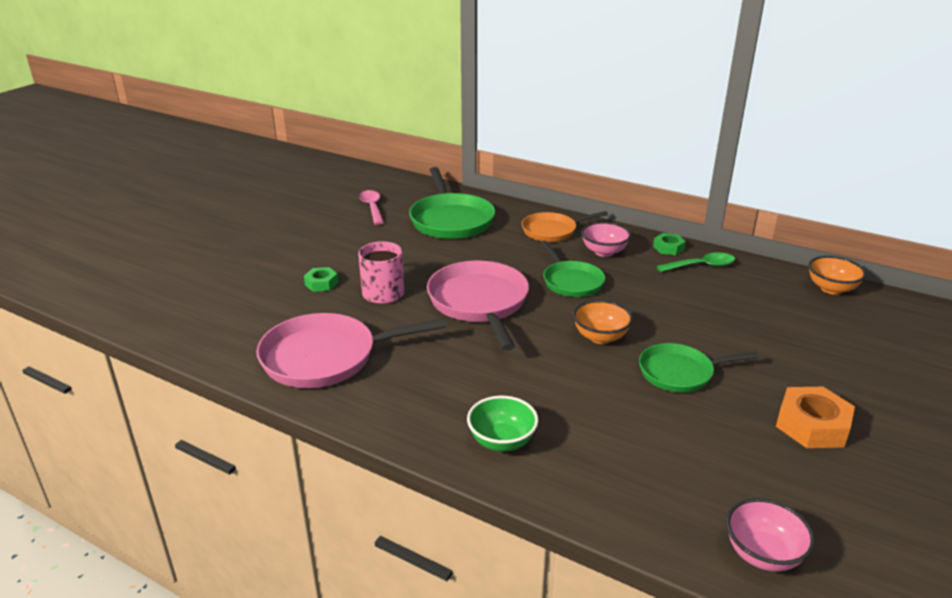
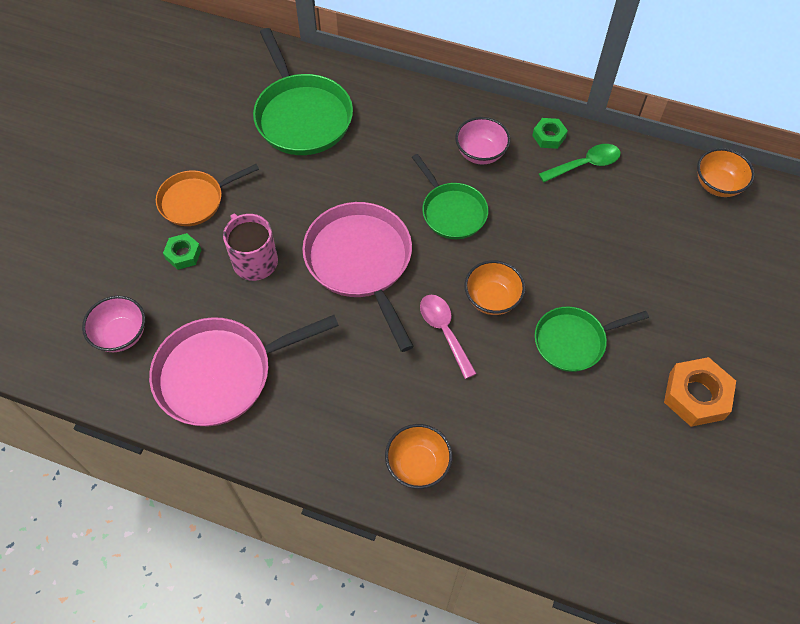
camera: 10 degrees left, 30 degrees up
pink spoon [359,190,384,225] -> pink spoon moved to [420,295,477,379]
green bowl [467,396,538,452] -> orange bowl [385,424,452,489]
orange pan [522,211,608,242] -> orange pan moved to [156,164,259,226]
pink bowl [726,498,815,572] -> pink bowl moved to [82,296,145,352]

